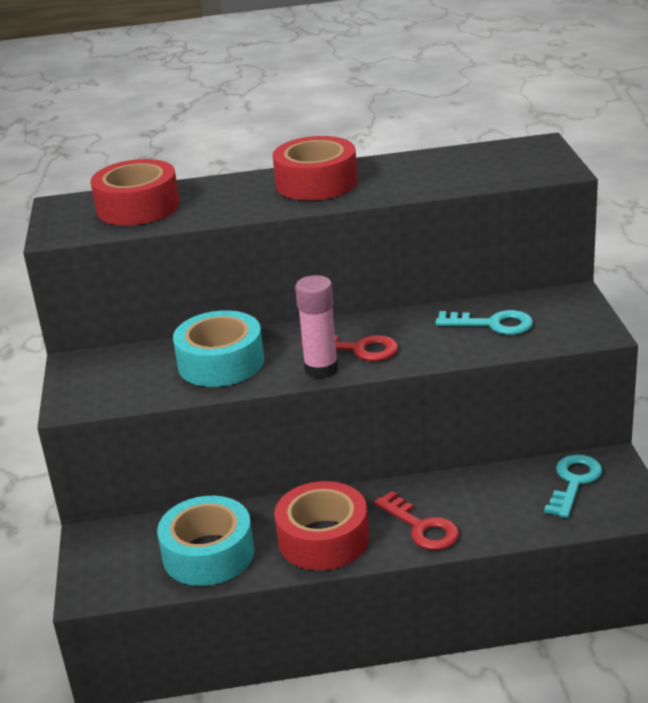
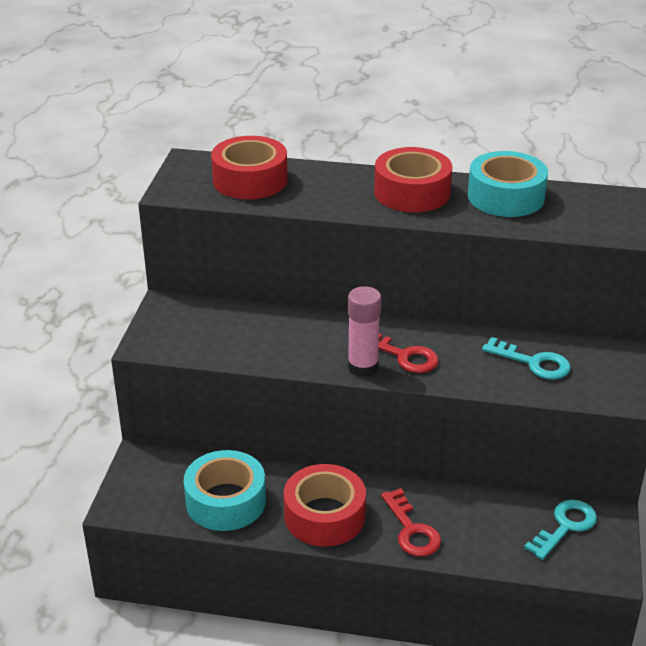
camera: 15 degrees right, 5 degrees up
turquoise tape [173,310,264,387] -> turquoise tape moved to [468,151,548,217]

